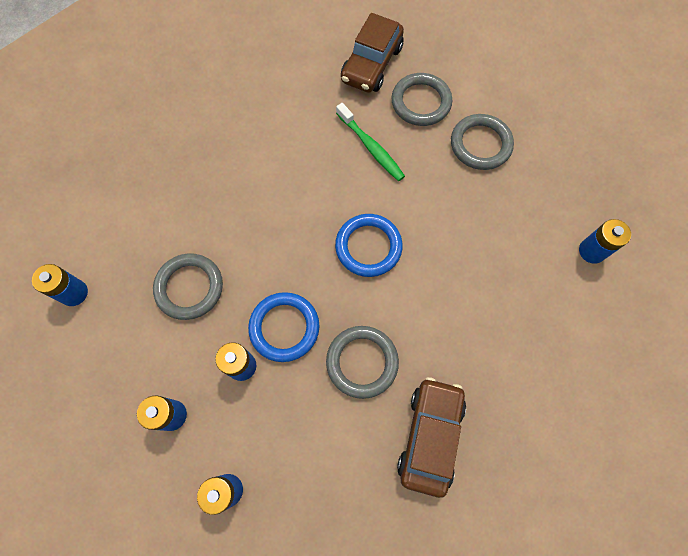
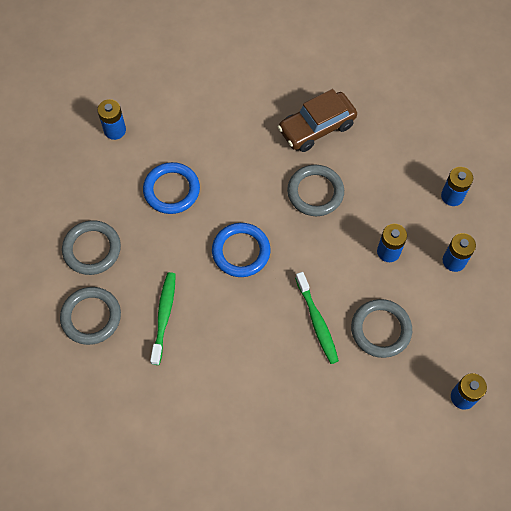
camera: 135 degrees left, 5 degrees down
blue ring [248,292,320,362] -> blue ring moved to [143,162,200,214]
brown car [341,13,404,92] -> none
none -> green toothbrush [295,272,339,364]

